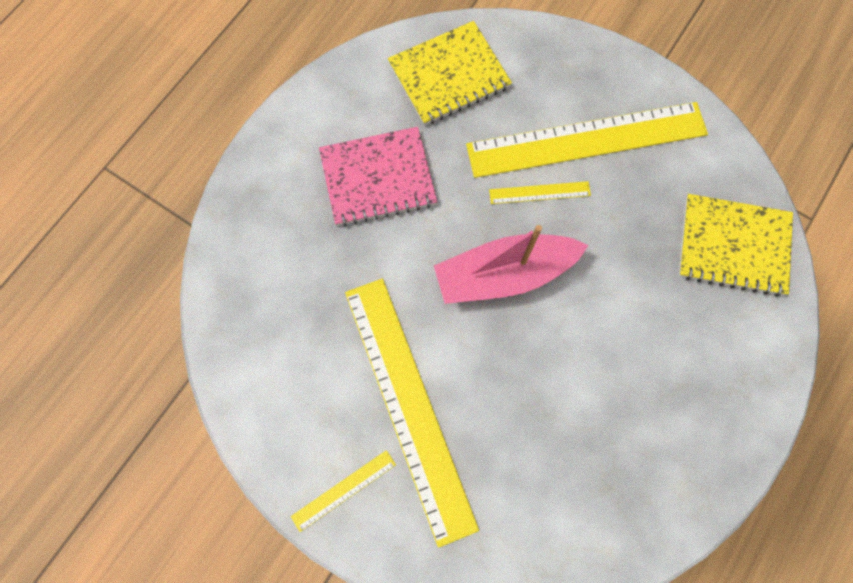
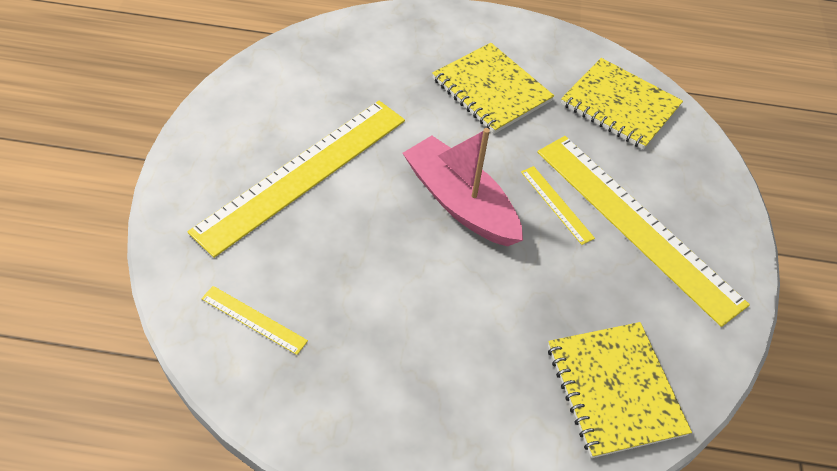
camera: 60 degrees right, 20 degrees down
yellow ruler [291,450,396,532] -> yellow ruler moved to [201,286,308,355]
pink notebook [319,127,437,226] -> yellow notebook [432,43,554,134]

